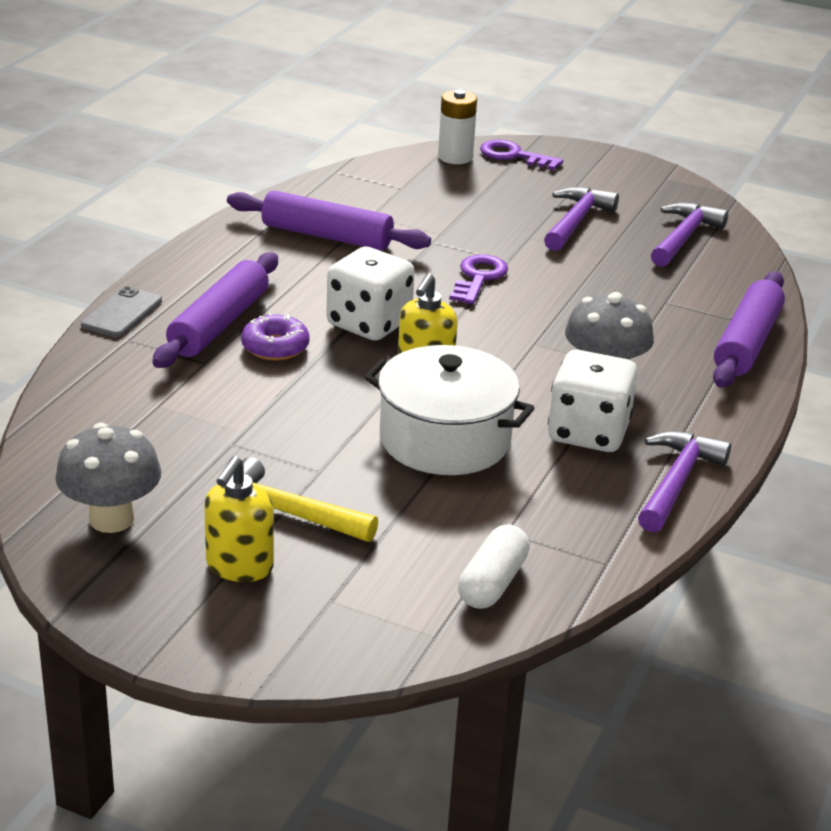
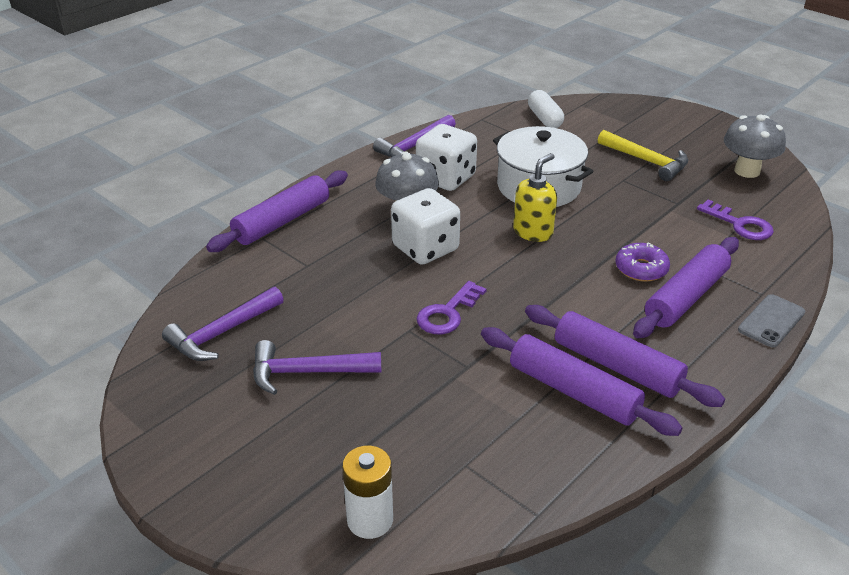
camera: 160 degrees left, 5 degrees up
yellow soap dispenser [204,456,274,582] -> none
white dice [326,247,415,341] -> white dice moved to [391,188,460,265]
white capsule [458,524,530,609] -> white capsule turned 60 degrees counterclockwise [528,90,564,128]
purple key [480,140,563,170] -> purple key moved to [697,200,774,240]
purple hammer [544,187,619,251] -> purple hammer turned 45 degrees clockwise [253,340,381,395]
none -> purple rolling pin [525,305,725,407]

